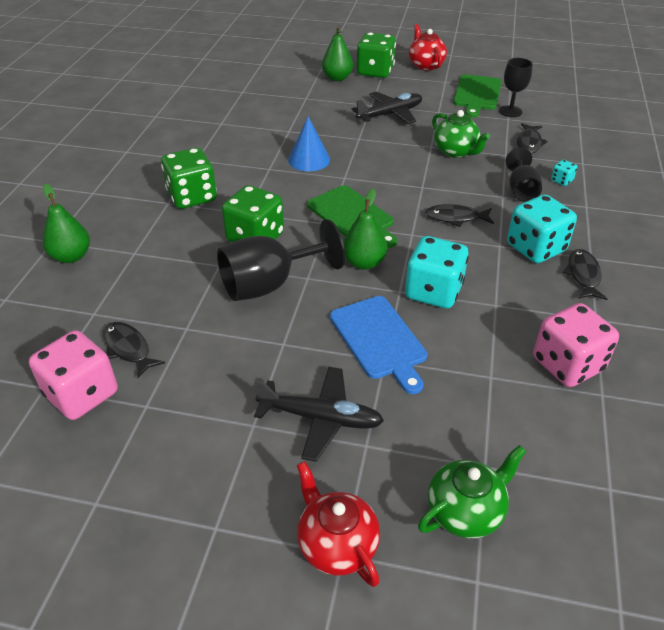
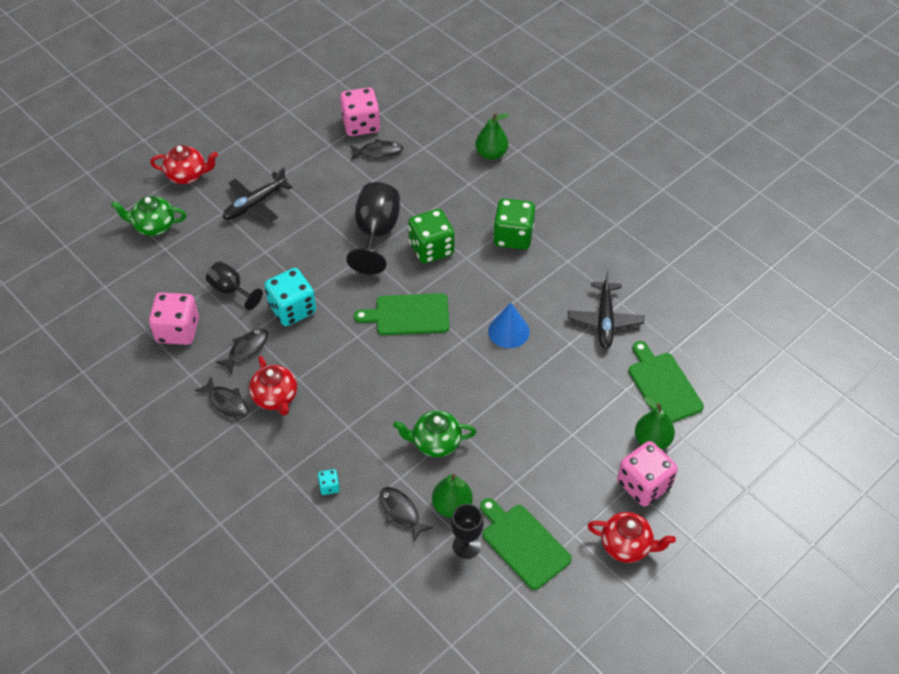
camera: 125 degrees right, 10 degrees up
blue cutting board [330,296,427,394] -> none
green pear [343,189,387,270] -> green pear moved to [432,474,473,518]
black plane [352,91,422,124] -> black plane moved to [568,270,644,349]
green dice [357,32,396,78] -> pink dice [617,441,678,506]
green teapot [418,445,526,538] -> green teapot turned 90 degrees clockwise [111,196,186,236]
black fish [426,204,494,227] -> black fish moved to [216,328,268,374]
black goblet [505,148,542,202] -> black goblet moved to [206,261,263,310]
turquoise dice [507,194,577,263] -> red teapot [249,356,297,416]
none -> green cutting board [628,341,704,423]

